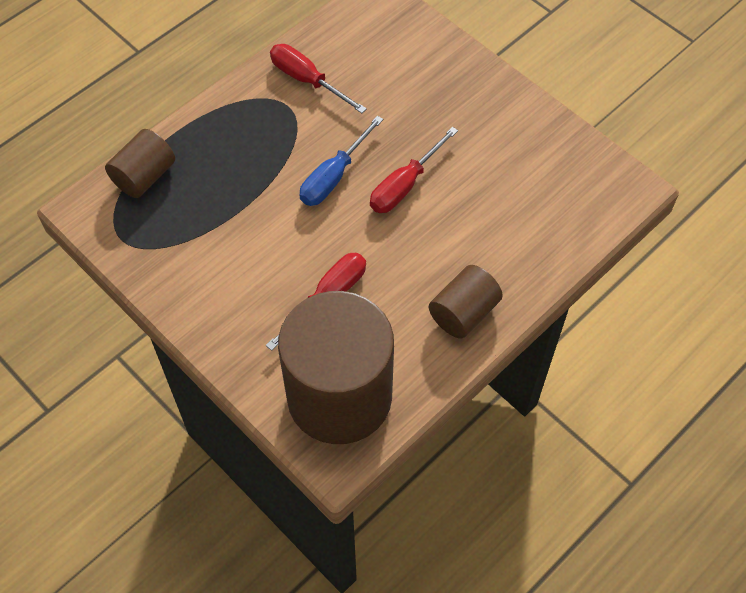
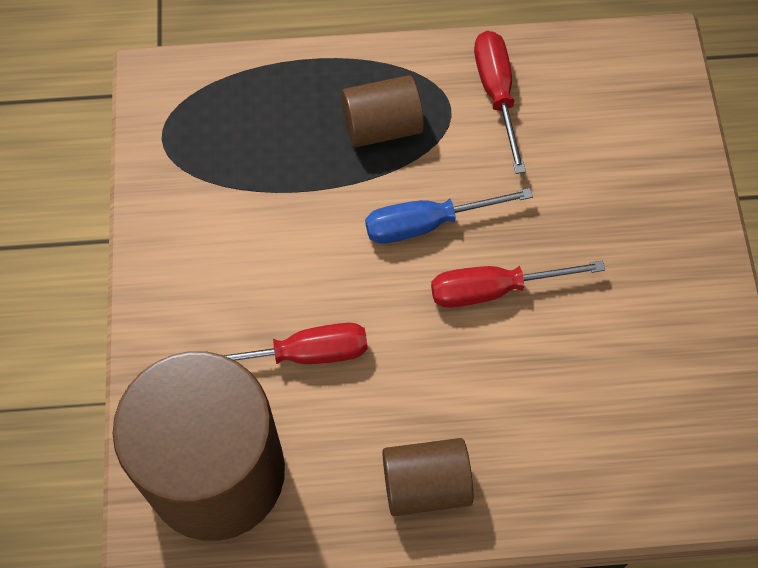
camera: 40 degrees right, 5 degrees up
brown cylinder [105,129,175,198] -> brown cylinder moved to [341,75,424,147]

